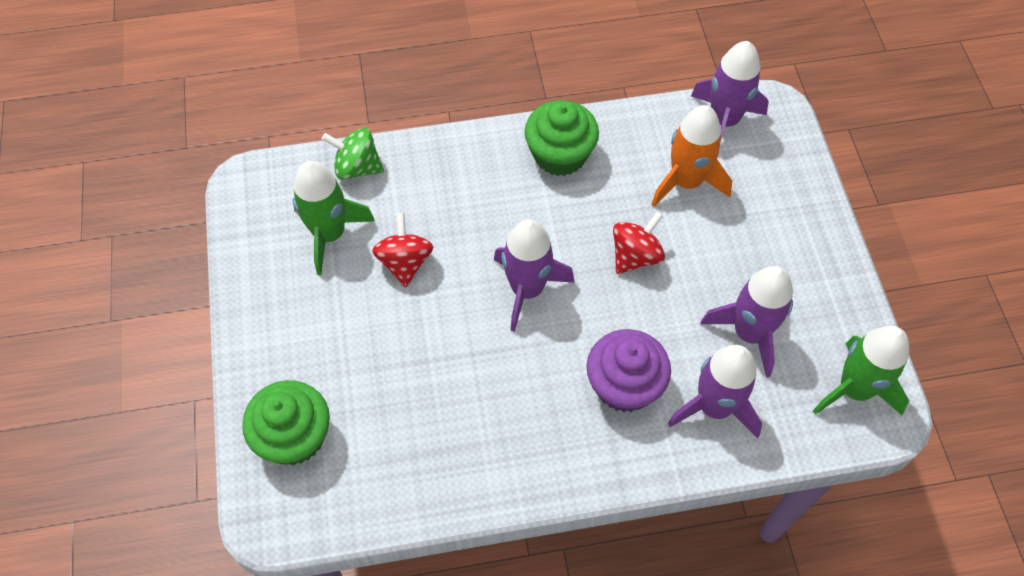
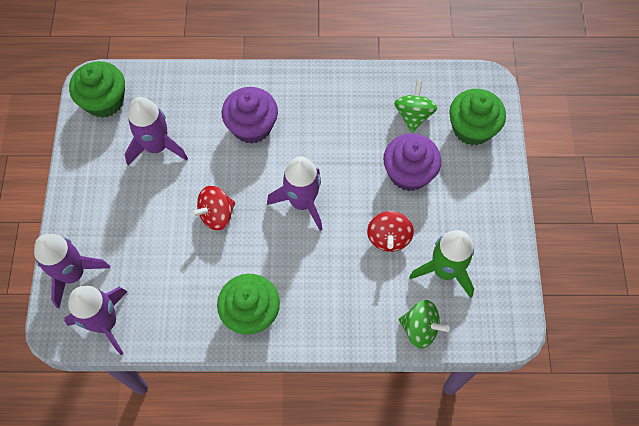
camera: 170 degrees left, 5 degrees up
orange rocket [651,105,732,207] -> none
purple rocket [668,345,762,439] -> purple rocket moved to [34,234,110,308]
green rocket [813,326,909,415] -> green cupcake [69,61,125,118]
none -> purple cupcake [383,133,441,191]
none -> green spinning top [394,80,437,133]

